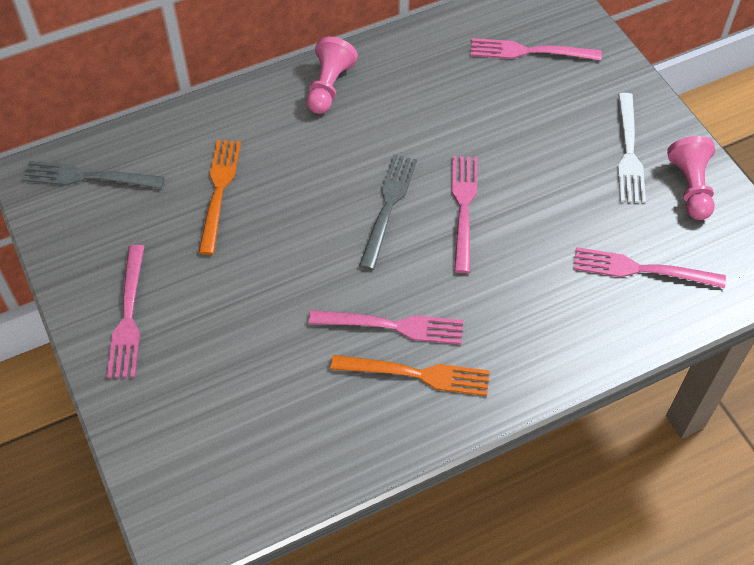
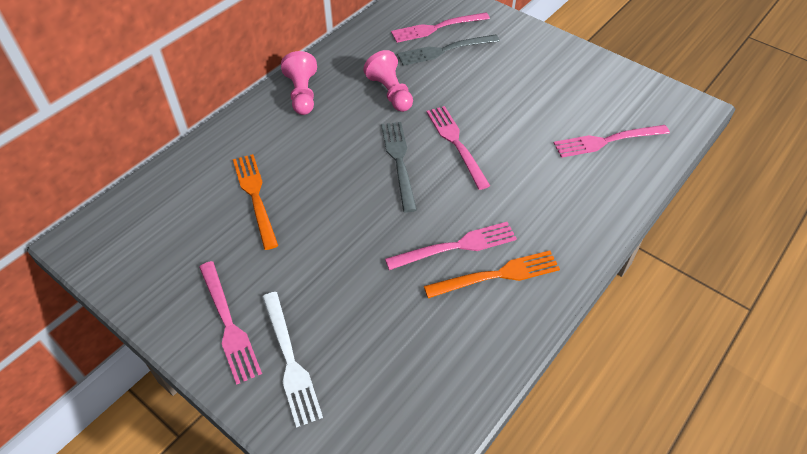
camera: 25 degrees left, 5 degrees down
grey fork [22,161,165,189] -> grey fork moved to [397,34,500,66]
white fork [618,93,646,203] -> white fork moved to [262,292,323,428]
pink pawn [667,136,715,220] -> pink pawn moved to [363,50,413,112]

